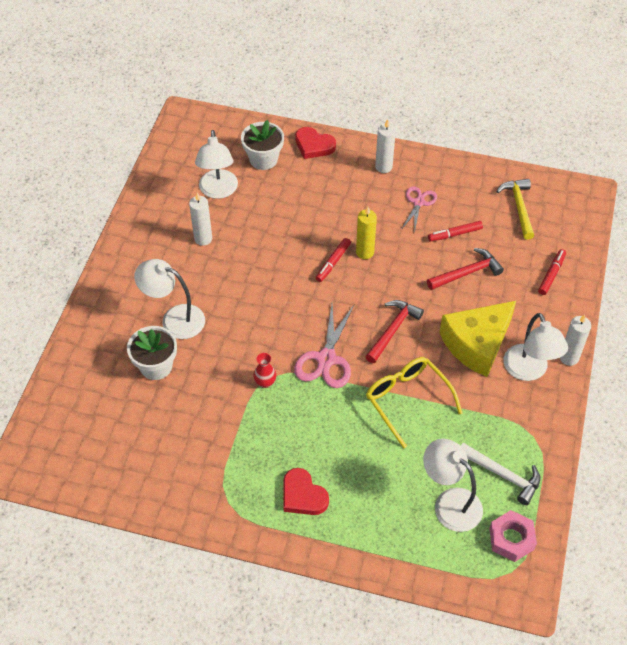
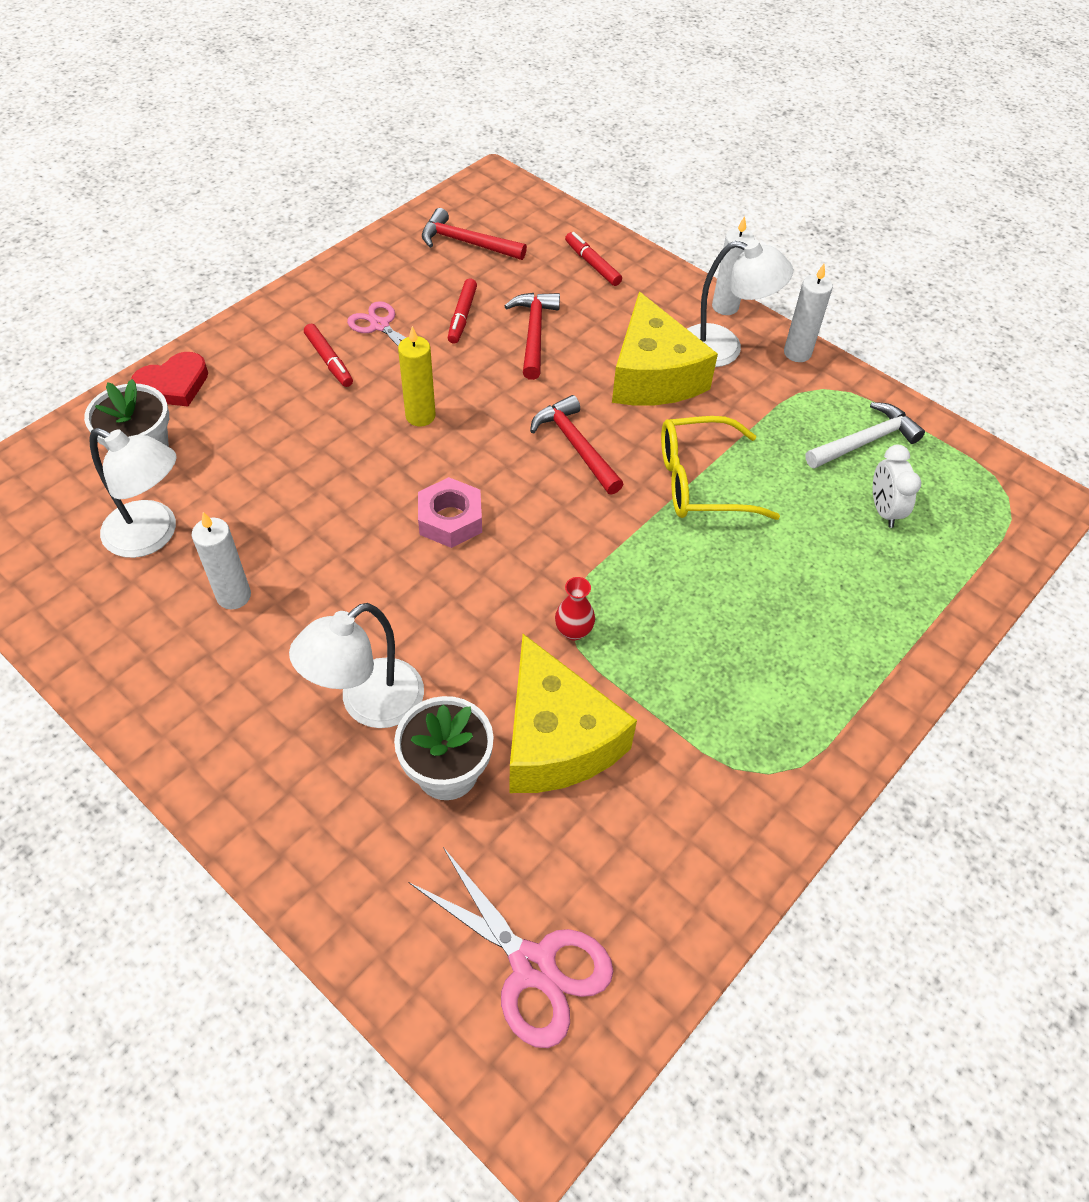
camera: 65 degrees left, 0 degrees up
red heart [283,468,329,515] -> none
pink scissors [294,305,354,388] -> pink scissors moved to [408,847,613,1048]
red marker [316,238,351,282] -> red marker moved to [304,324,353,387]
white candle [375,119,396,173] -> white candle moved to [784,264,833,362]
white lamp [423,438,483,532] -> white clock [873,445,921,528]
pink nut [489,510,537,562] -> pink nut moved to [418,477,482,548]
yellow hammer [496,179,534,240] -> red hammer [422,208,527,260]
none -> yellow cheese [510,634,637,793]

